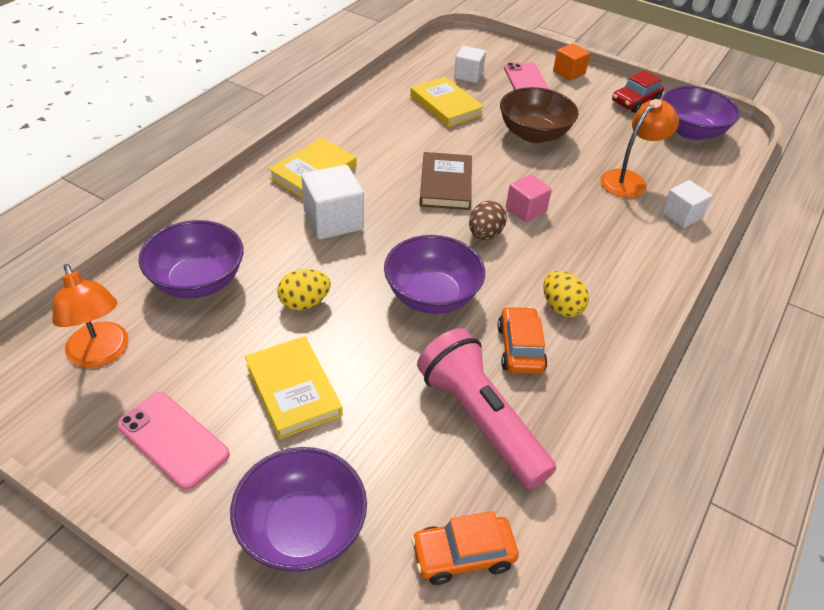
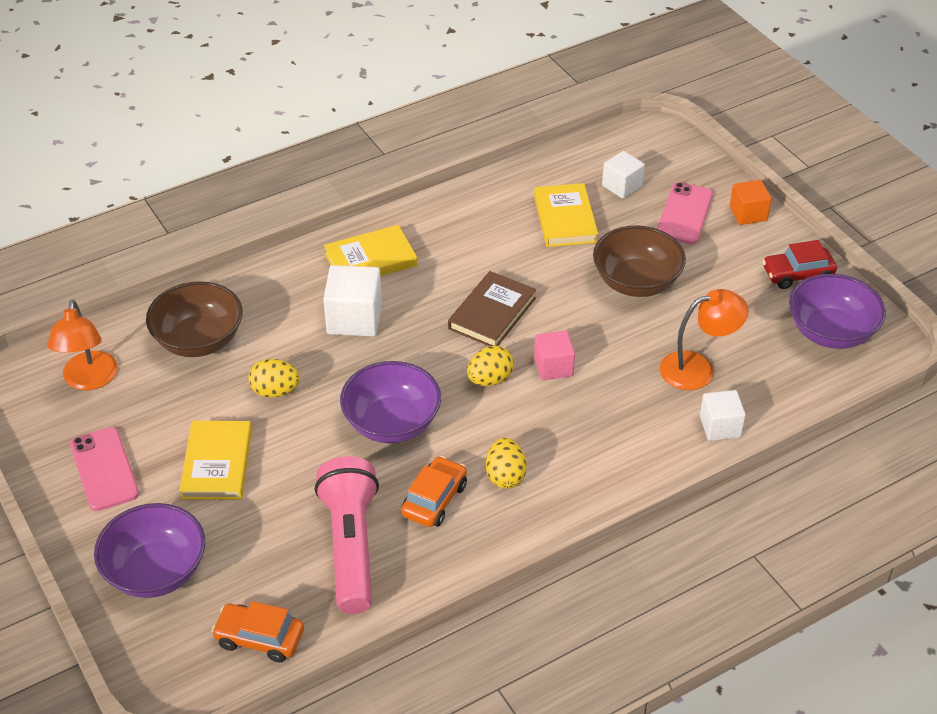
camera: 30 degrees right, 0 degrees up
purple bowl [138,220,244,299] -> brown bowl [146,281,243,357]
brown egg [469,201,507,240] -> yellow egg [467,346,514,386]

